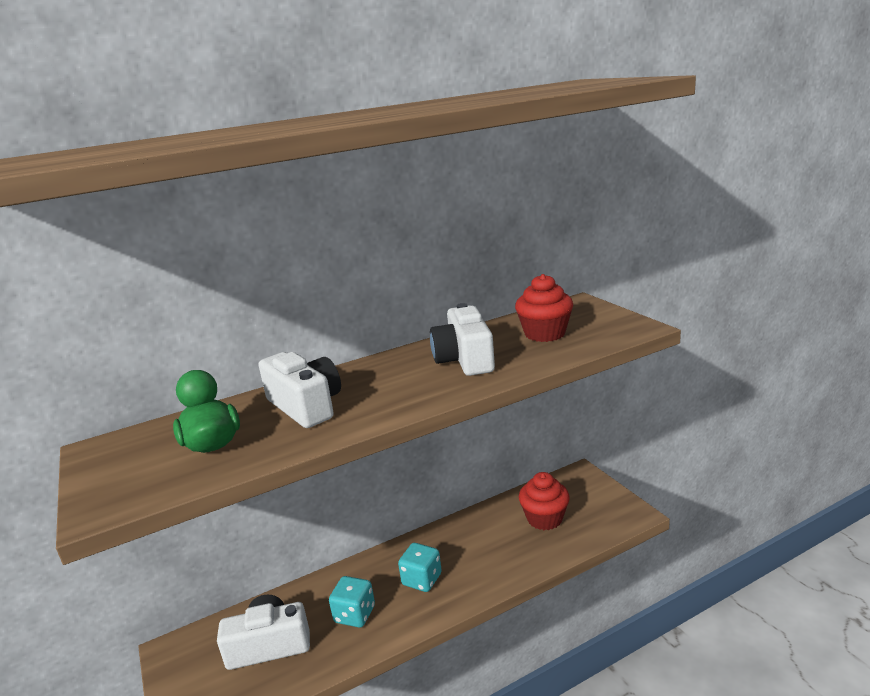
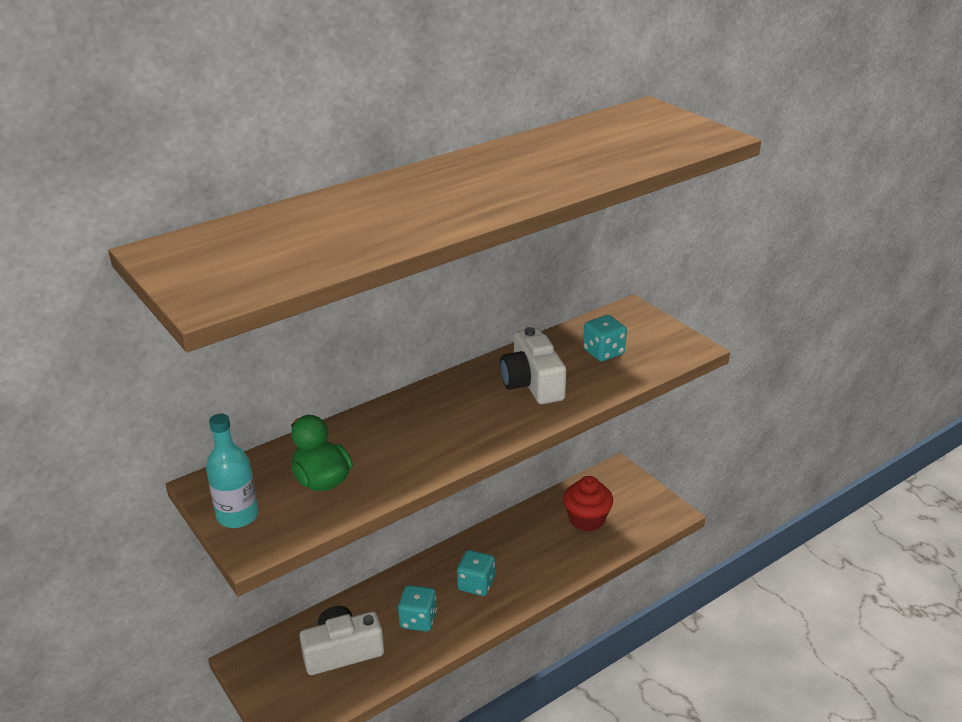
camera: 10 degrees left, 10 degrees up
white camera [259,352,341,428] -> none
red cupcake [515,274,573,342] -> turquoise dice [583,315,627,362]
none -> turquoise bottle [206,414,258,528]

